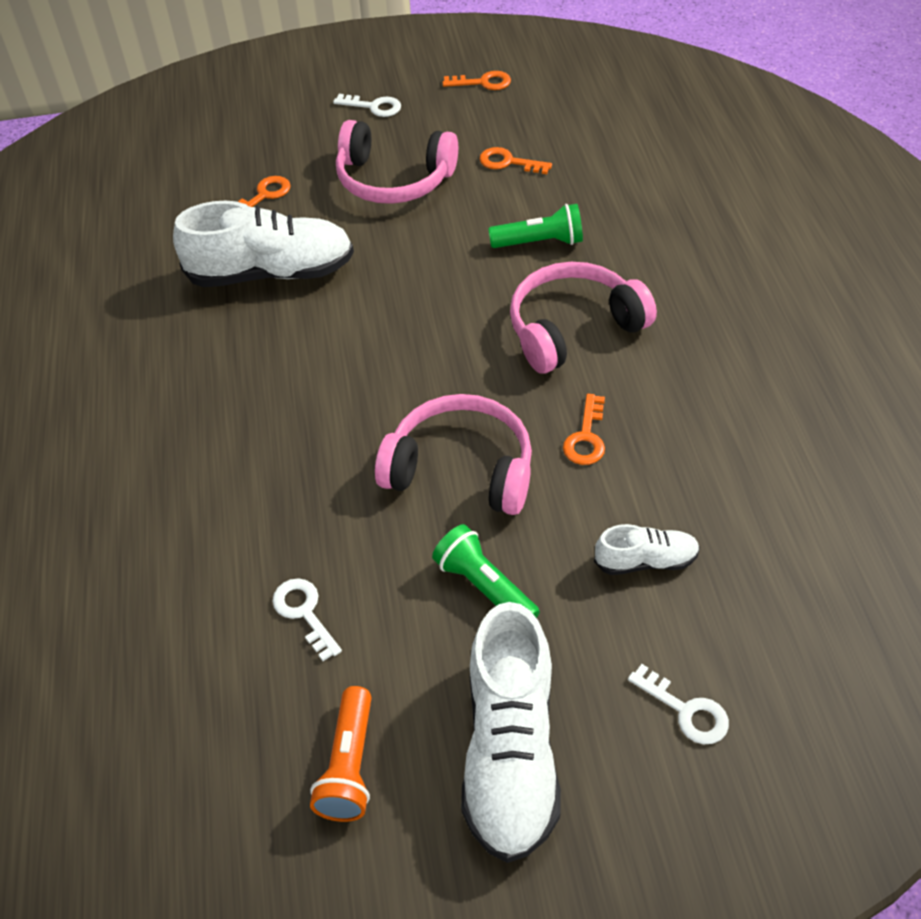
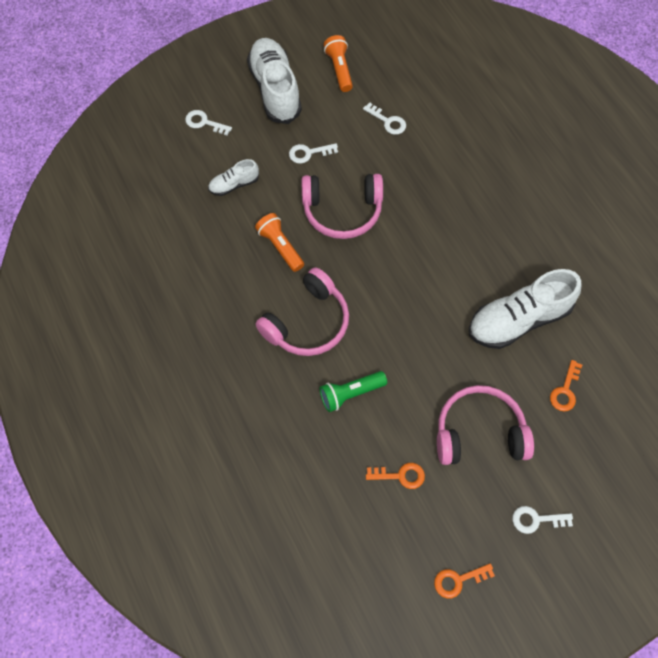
camera: 160 degrees right, 15 degrees up
green flashlight [432,524,540,618] -> white key [289,143,338,164]
orange key [563,394,605,465] -> orange flashlight [255,213,304,272]

